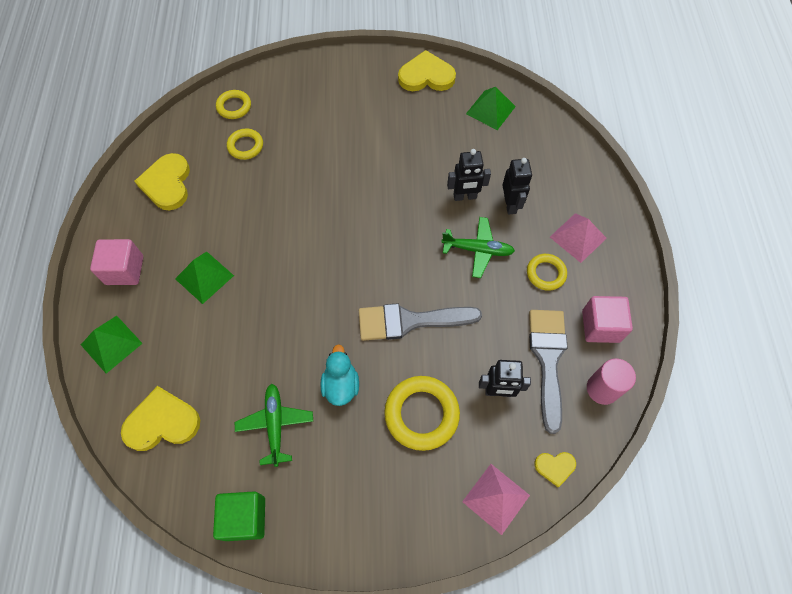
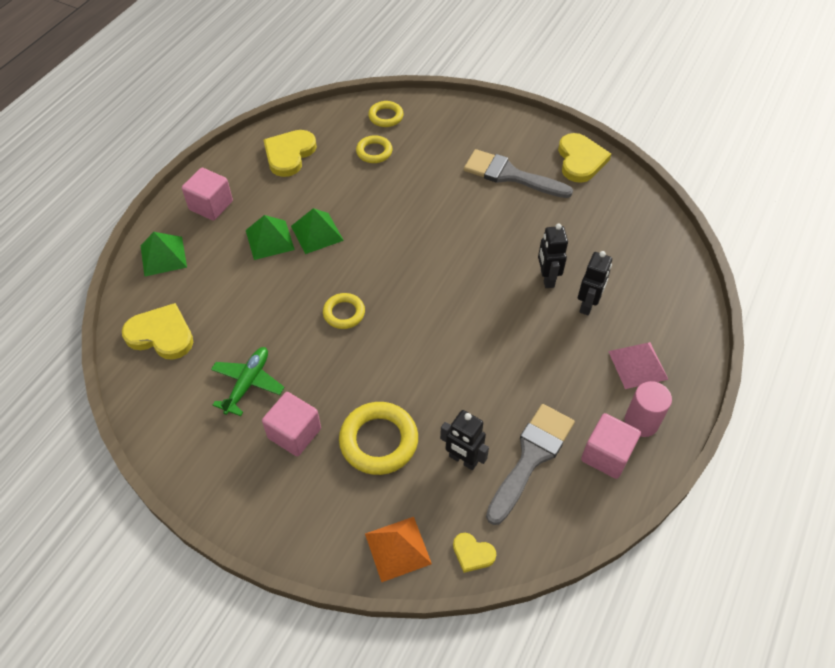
camera: 30 degrees right, 10 degrees down
green cube [213,491,265,541] -> none
turquoise duck [320,344,359,406] -> none
grey brush [359,303,482,341] -> grey brush moved to [464,149,573,198]
yellow heart [398,50,456,91] -> yellow heart turned 60 degrees clockwise [558,133,611,183]
green plane [441,217,515,278] -> none
black robot [447,149,491,201] -> black robot turned 60 degrees clockwise [538,224,568,288]
pink pyramid [462,464,530,535] -> orange pyramid [365,517,432,582]
green pyramid [466,87,516,130] -> green pyramid moved to [291,208,344,254]
yellow ring [527,254,567,291] -> yellow ring moved to [323,293,365,329]
pink cylinder [587,358,636,405] -> pink cylinder moved to [625,381,672,437]
none -> pink cube [262,392,321,456]

